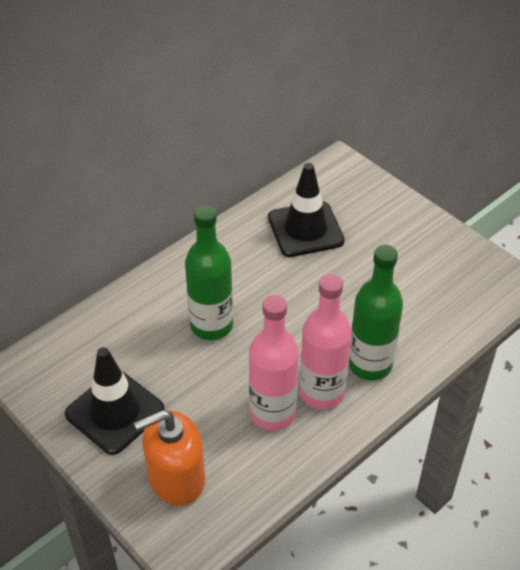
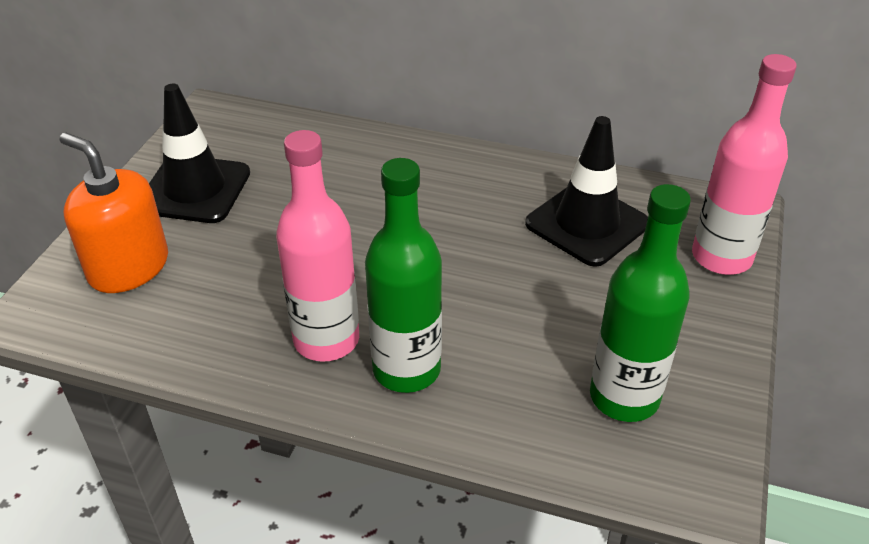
camera: 60 degrees right, 5 degrees down
green bottle [185,205,233,340] -> green bottle moved to [590,184,691,422]
pink bottle [249,295,299,431] -> pink bottle moved to [692,54,797,275]

